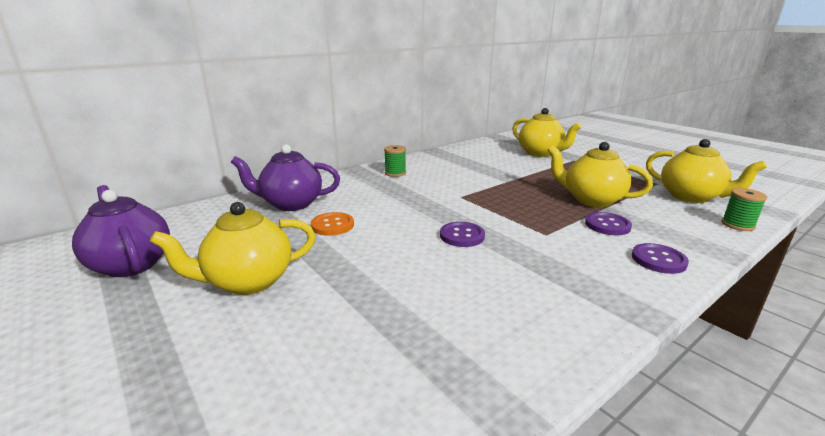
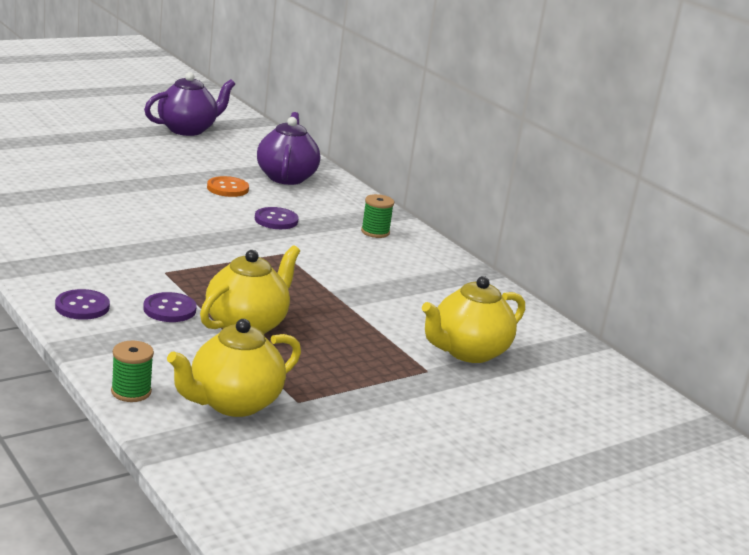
camera: 90 degrees right, 0 degrees up
yellow teapot [150,202,316,295] -> none
purple button [440,222,485,247] -> purple button moved to [255,207,299,229]

